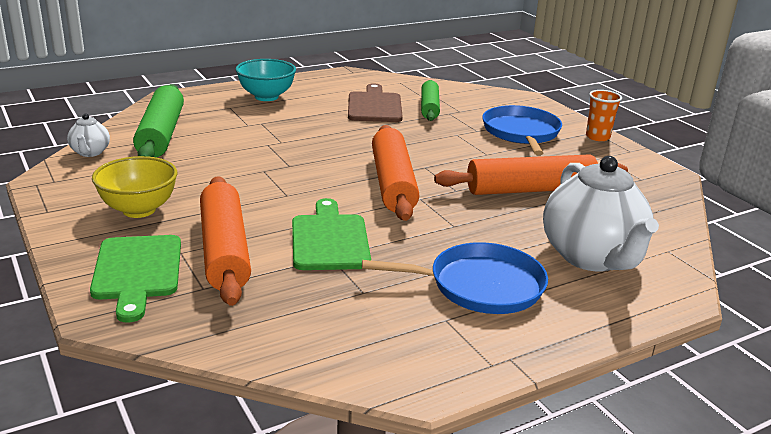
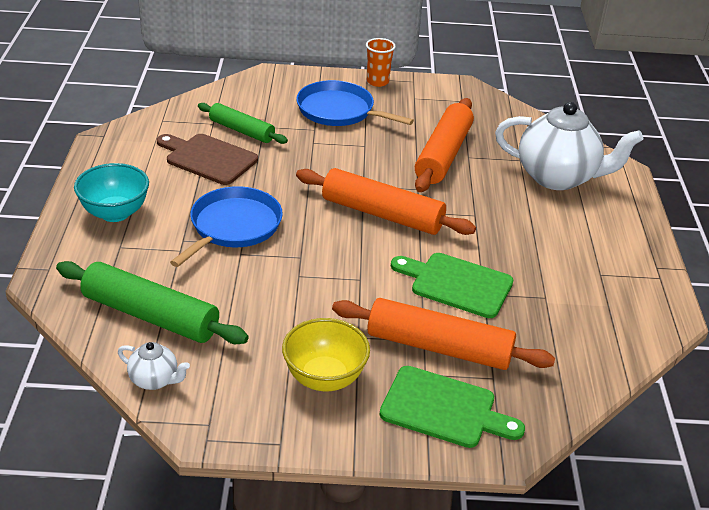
camera: 60 degrees left, 10 degrees up
blue pan [362,242,548,314] -> blue pan moved to [170,186,283,267]

